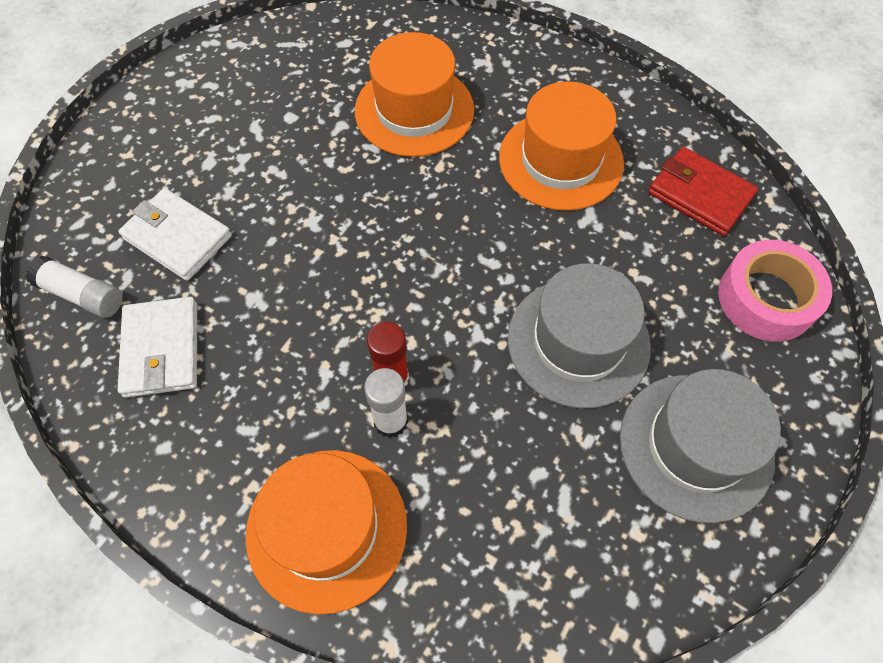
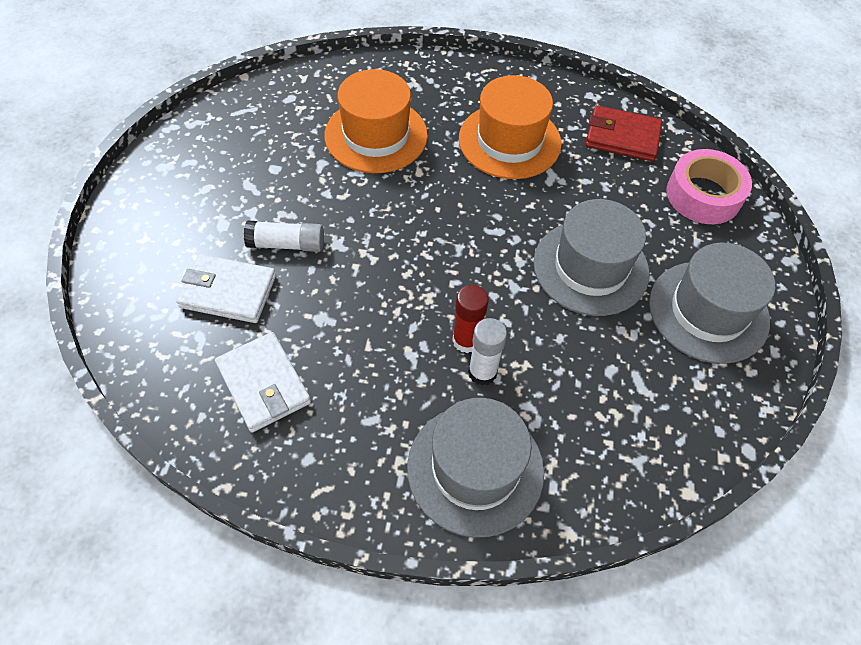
camera: 25 degrees left, 5 degrees down
white glue stick [26,256,123,318] -> white glue stick moved to [244,221,324,252]
orange hat [245,450,407,615] -> grey hat [407,398,544,538]

